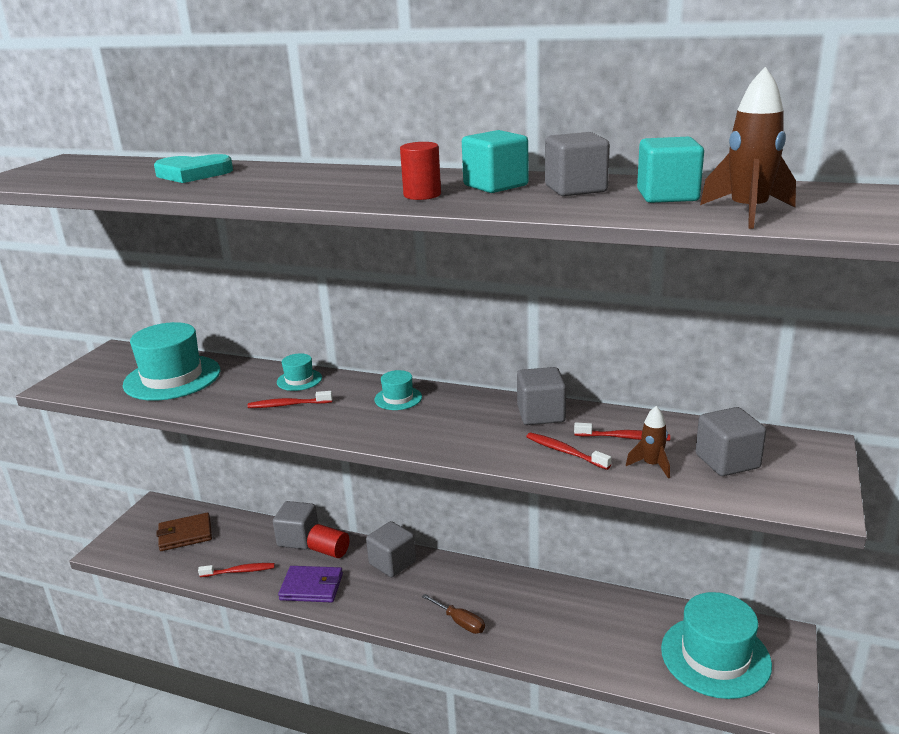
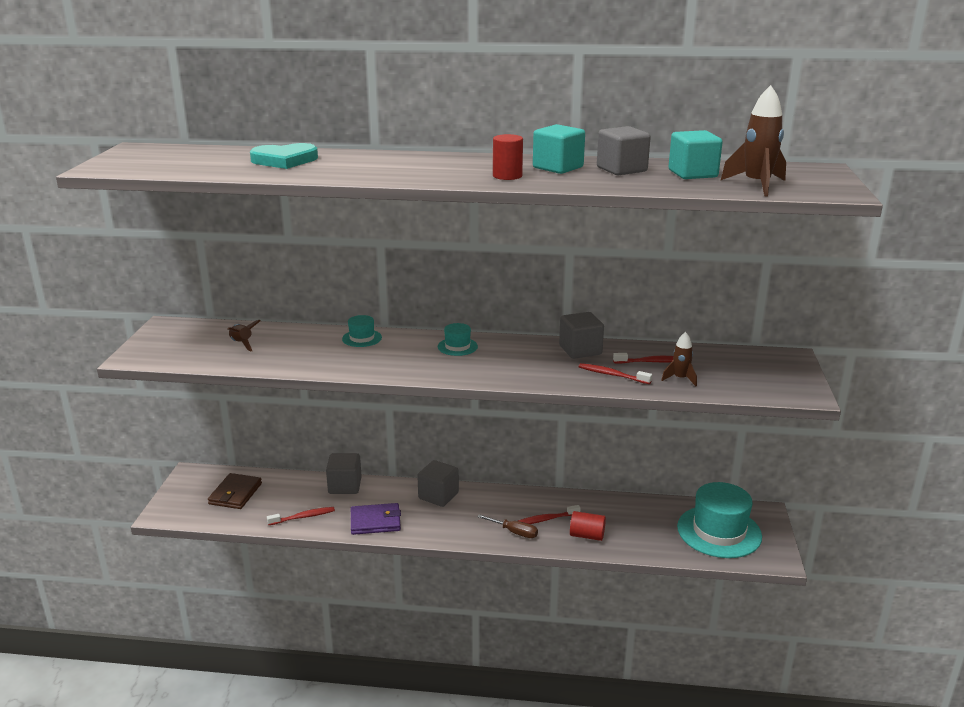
camera: 15 degrees left, 0 degrees up
turquoise hat [123,322,220,401] -> brown rocket [228,320,261,351]
brown wallet [157,513,212,551] -> brown wallet turned 45 degrees counterclockwise [208,473,262,509]
red toothbrush [248,391,333,408] -> red toothbrush moved to [518,505,580,524]
red cylinder [307,524,349,558] -> red cylinder moved to [570,511,606,541]
grey cube [695,407,766,476] -> none

